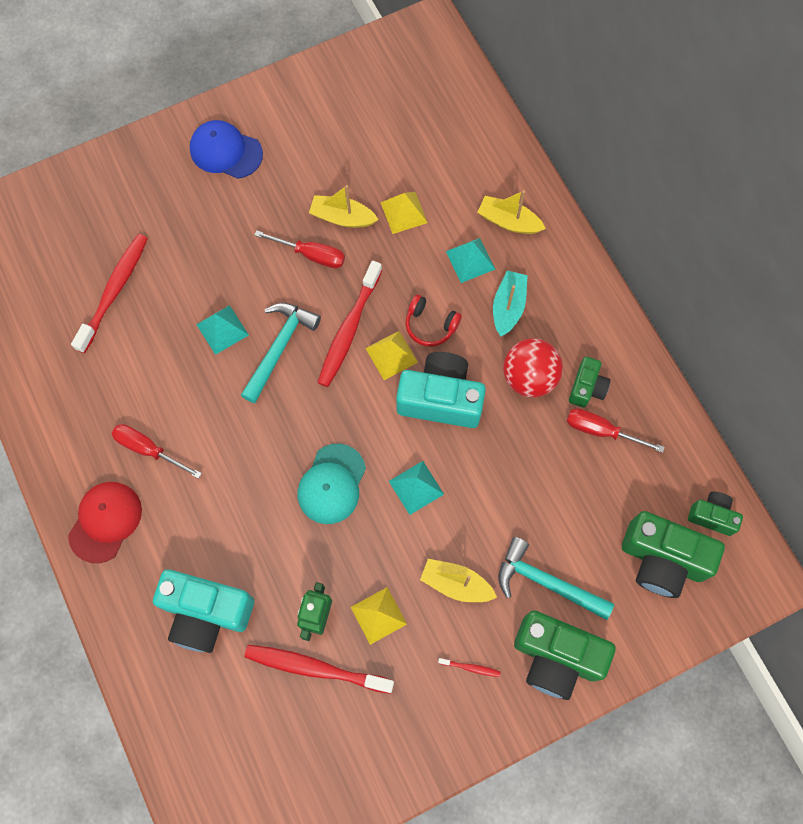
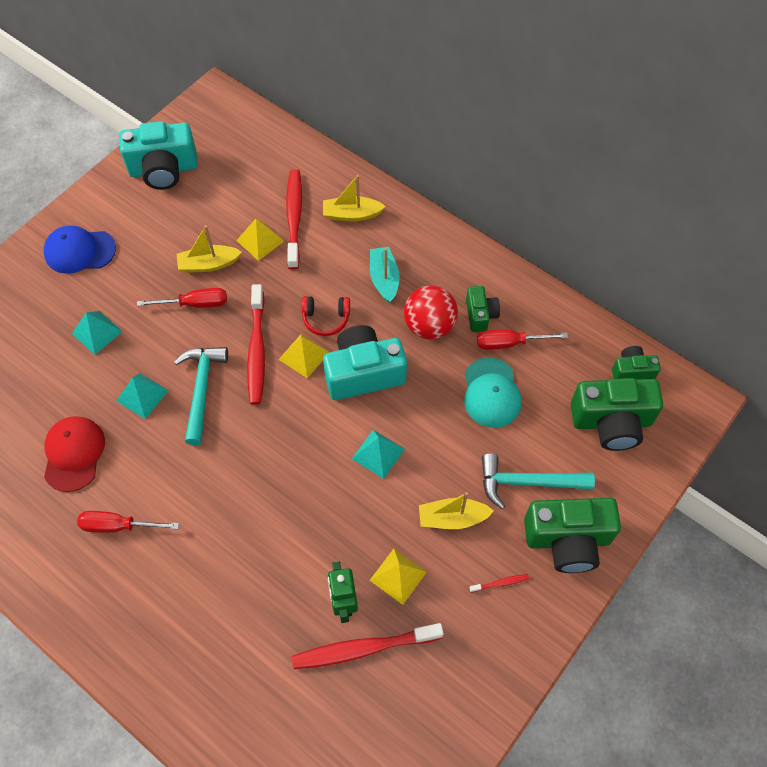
camera: 25 degrees left, 10 degrees down
red cap [68,482,142,563] -> red cap moved to [44,416,105,492]
red toothbrush [71,234,148,353] -> red toothbrush moved to [286,169,302,269]
turquoise camera [153,569,254,653] -> turquoise camera moved to [119,121,198,190]
turquoise cap [298,444,366,524] -> turquoise cap moved to [464,358,521,428]
turquoise pyramid [446,238,495,283] -> turquoise pyramid moved to [72,311,123,355]

